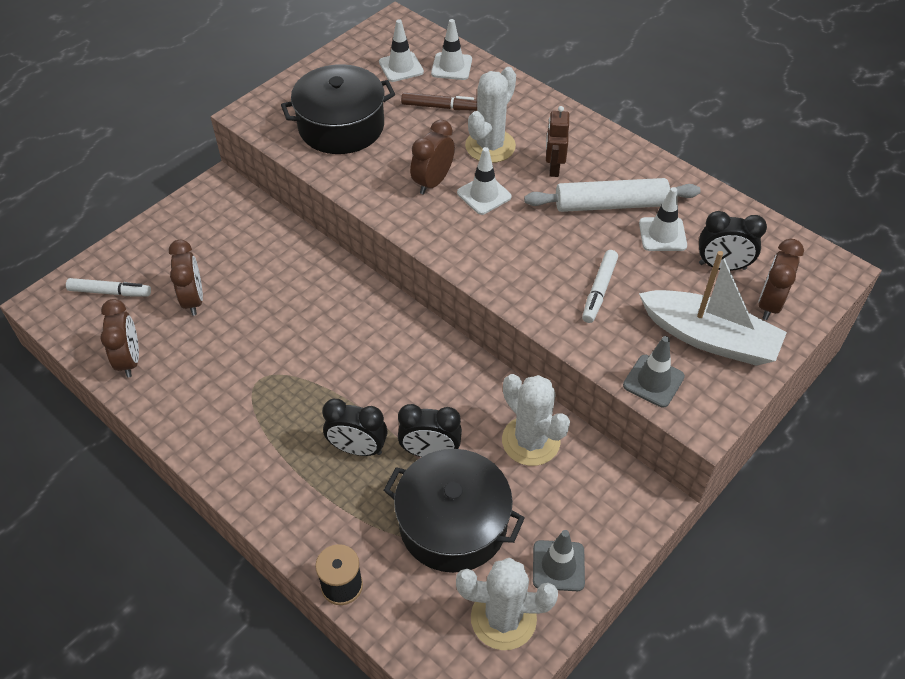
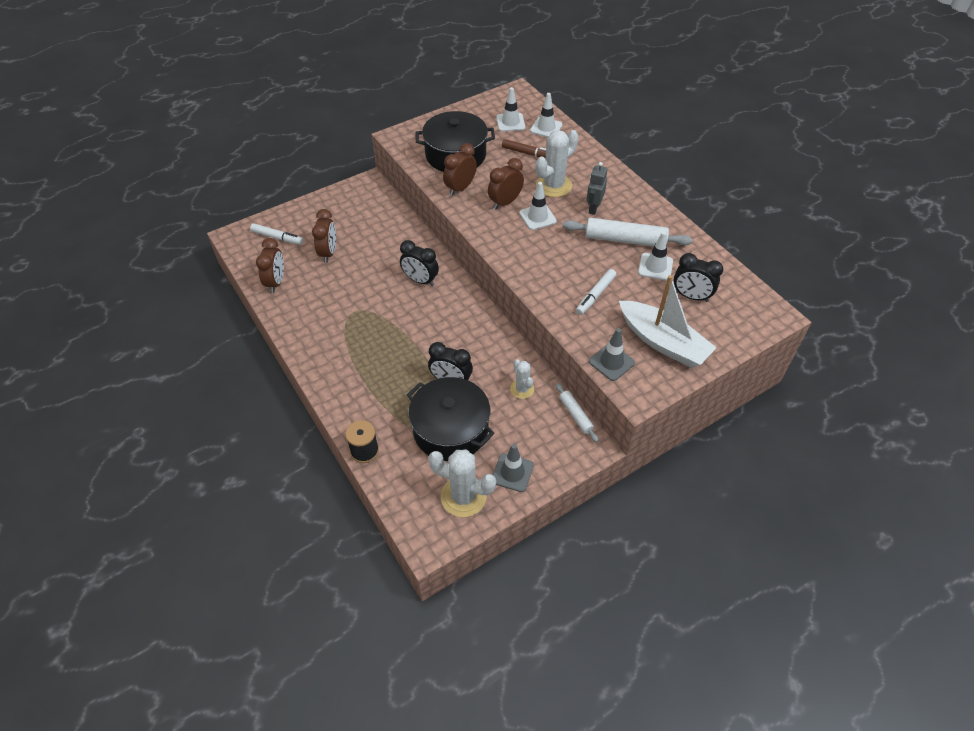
camera: 15 degrees right, 0 degrees up
black clock [322,399,388,456] -> black clock moved to [400,240,439,286]
white cactus [502,374,570,466] -> white cactus [510,359,534,399], size x0.58
brown robot [546,106,569,177] -> grey robot [586,162,608,215]
brown clock [758,239,804,320] -> brown clock moved to [443,143,477,196]
none -> white rolling pin [556,383,599,442]

